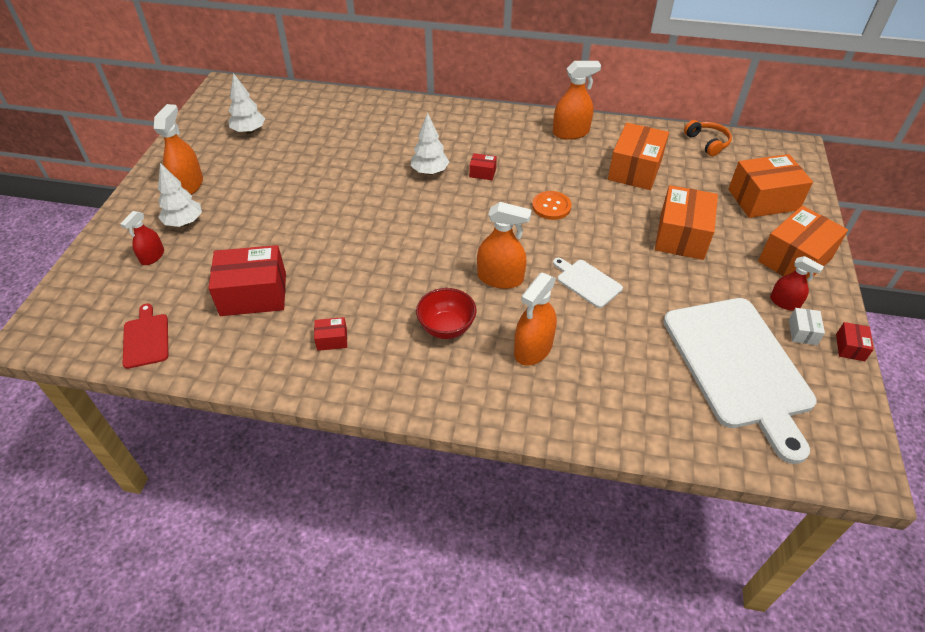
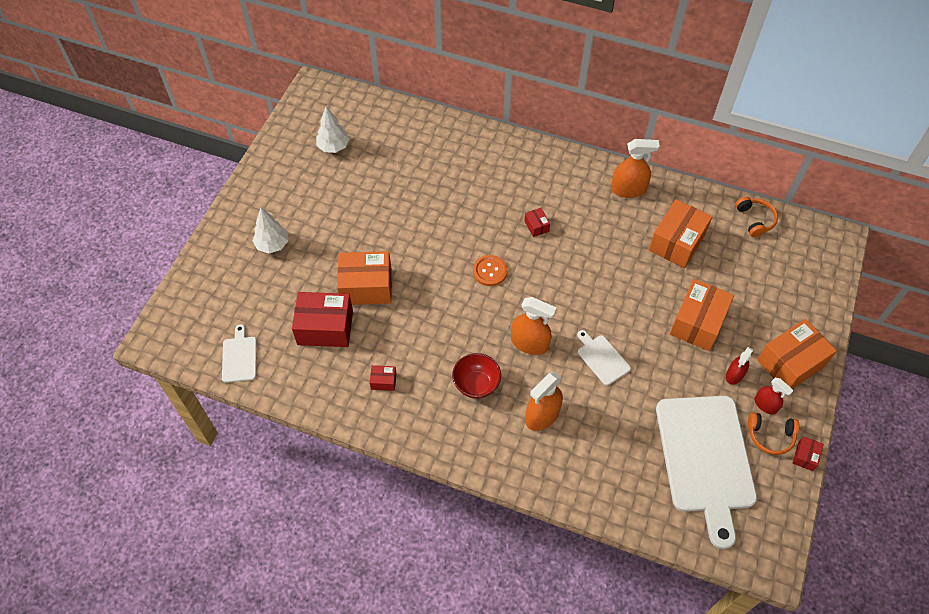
camera: 10 degrees right, 10 degrees up
red spray bottle [120,211,164,265] -> red spray bottle moved to [726,347,753,385]
red cutting board [123,304,168,369] -> white cutting board [222,324,257,383]
orange spray bottle [154,104,203,195] -> none
white tree [411,112,449,175] -> none
red box [469,153,497,180] -> red box turned 45 degrees clockwise [524,208,550,237]
orange button [532,191,571,220] -> orange button moved to [473,255,508,286]
orange box [728,154,813,218] -> orange box moved to [337,251,392,305]
white box [789,308,825,345] -> orange headphones [748,412,800,455]

